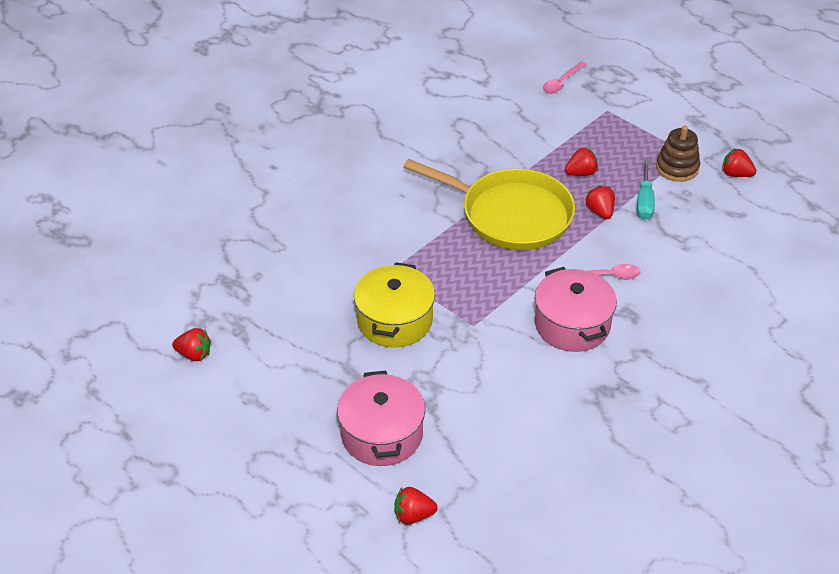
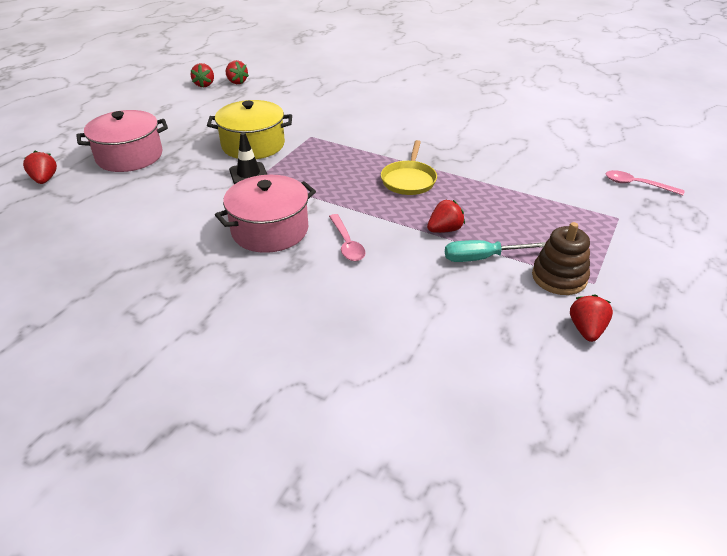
camera: 75 degrees right, 5 degrees down
yellow pan [403,159,575,250] -> yellow pan [381,140,437,195], size x0.52
red strawberry [565,147,598,176] -> red strawberry moved to [226,60,249,84]
none -> black traffic cone [229,132,268,184]

